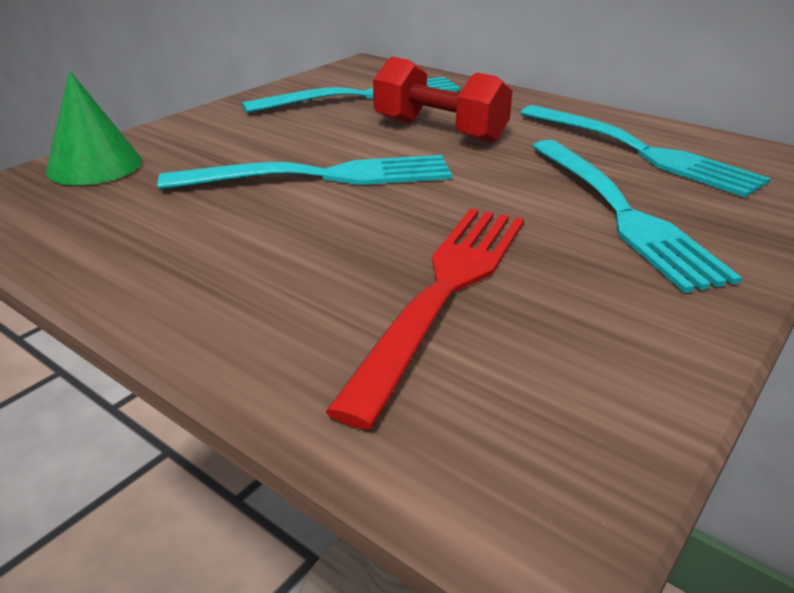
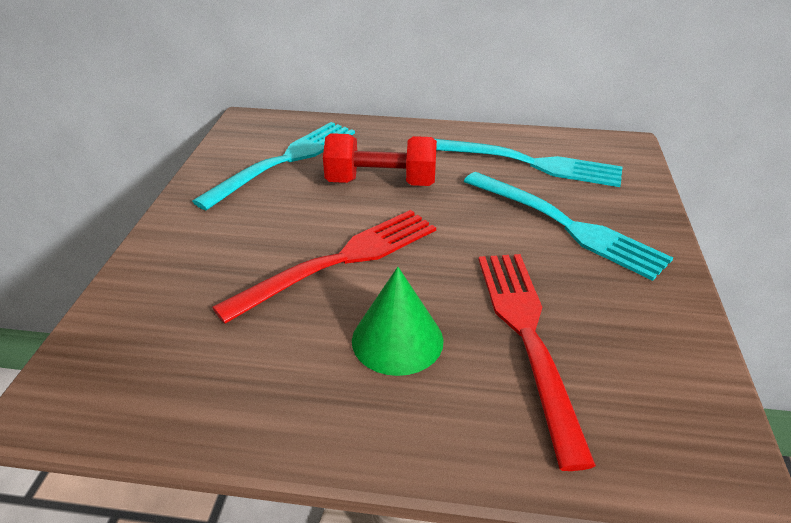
camera: 30 degrees left, 5 degrees up
green cone [46,71,142,185] -> green cone moved to [352,267,444,376]
turquoise fork [158,155,452,190] -> red fork [212,210,436,324]

